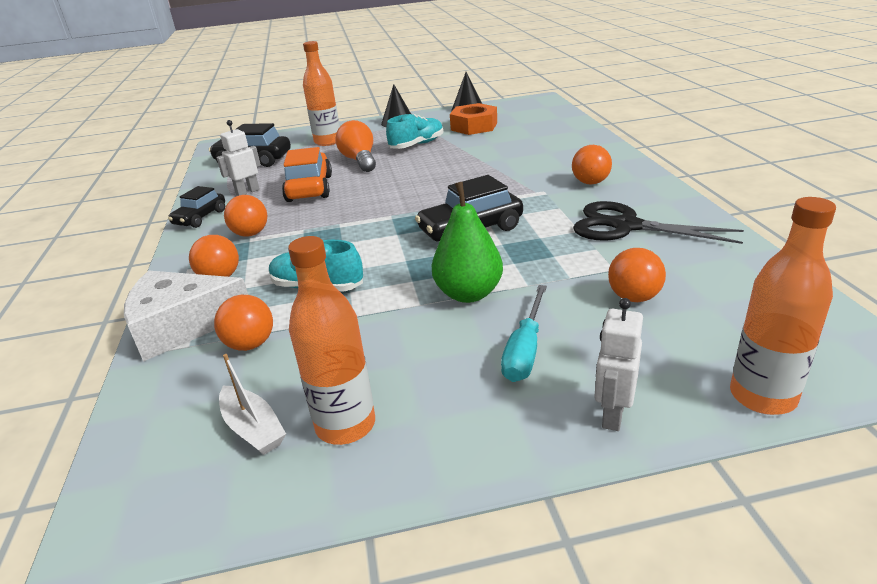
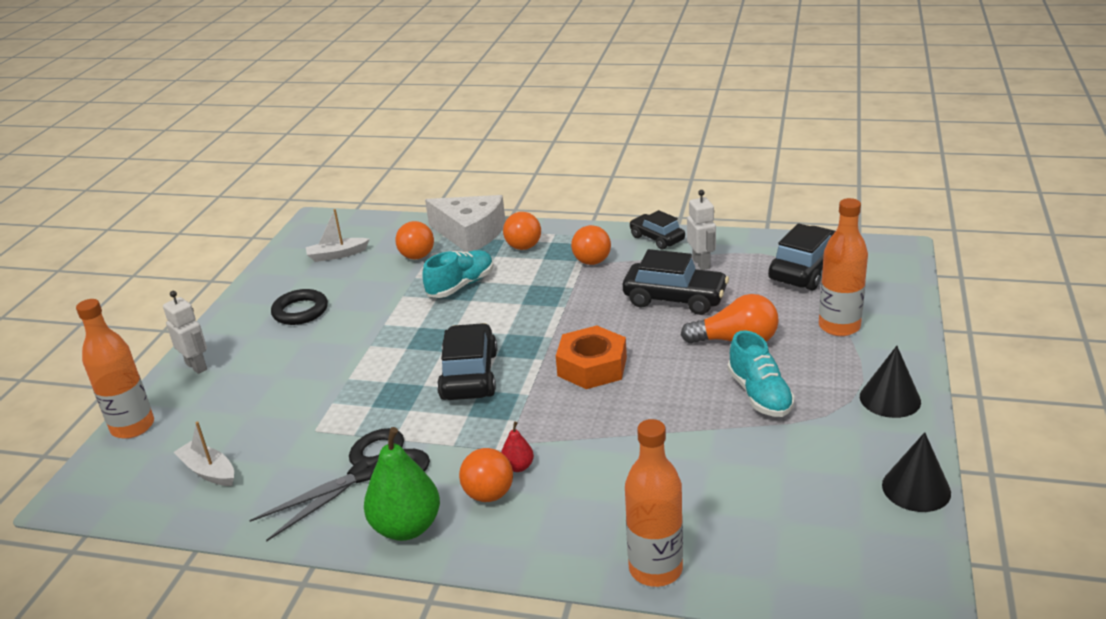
camera: 115 degrees right, 0 degrees up
white cheese [124,270,248,362] -> white cheese turned 105 degrees clockwise [425,195,505,252]
orange car [282,147,332,202] -> black car [623,249,729,315]
orange bottle [288,236,375,445] -> orange bottle moved to [625,419,683,587]
green pear [432,181,503,303] -> green pear moved to [364,427,440,541]
orange nut [450,103,497,135] -> orange nut moved to [556,326,627,389]
turquoise screwdriver [501,285,547,382] -> none
orange ball [608,248,666,302] -> none
none -> white boat [173,422,234,486]
none -> black ring [271,289,328,325]
none -> red pear [501,422,534,472]

